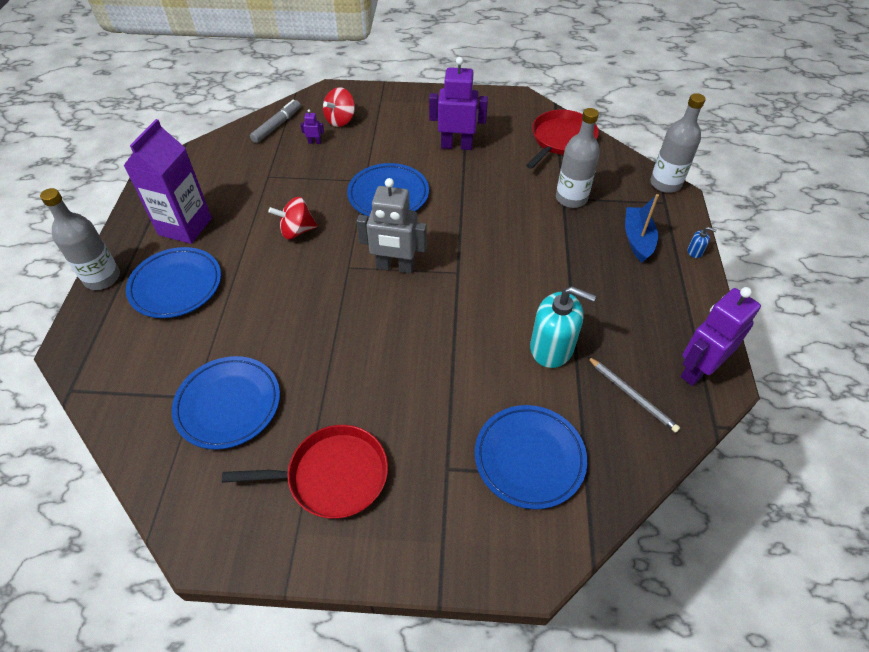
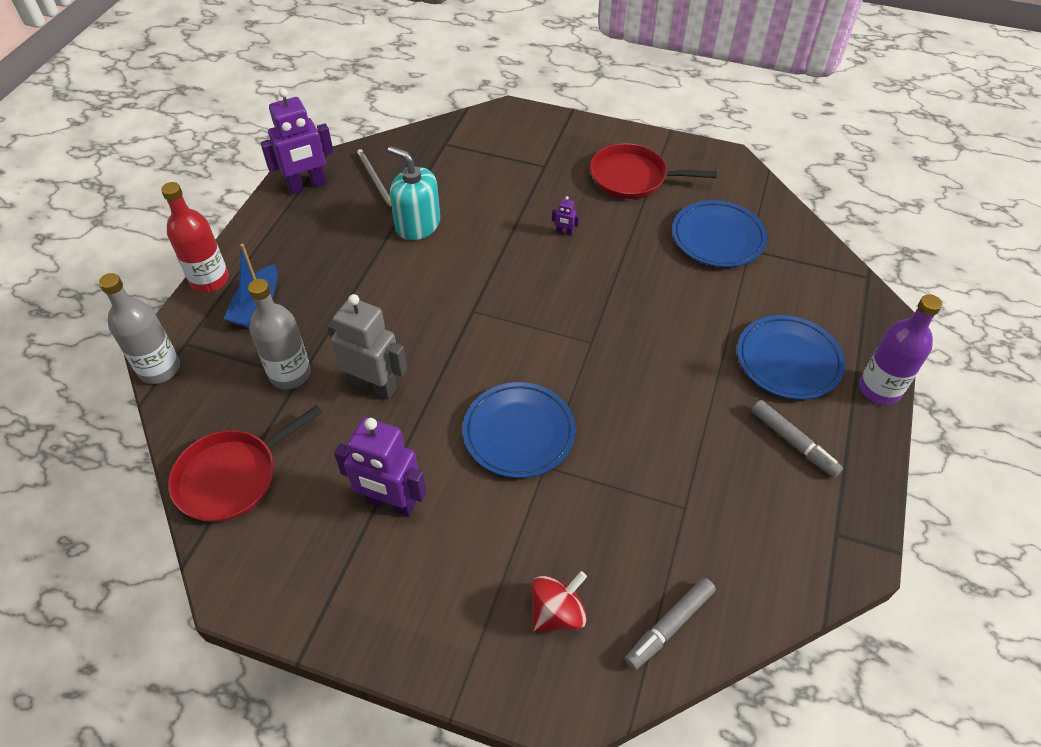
camera: 165 degrees left, 0 degrees up
grey bottle [40,188,120,290] -> purple bottle [859,294,942,405]
purple carton [123,119,212,244] -> grey marker [752,400,843,478]
red spinning top [268,197,318,239] -> none
purple robot [300,109,324,144] -> purple robot moved to [552,196,580,236]
grey robot [356,178,427,274] -> grey robot moved to [327,294,407,400]
blue plate [475,405,587,509] -> none
blue soap dispenser [688,227,716,258] -> red bottle [161,182,229,292]

